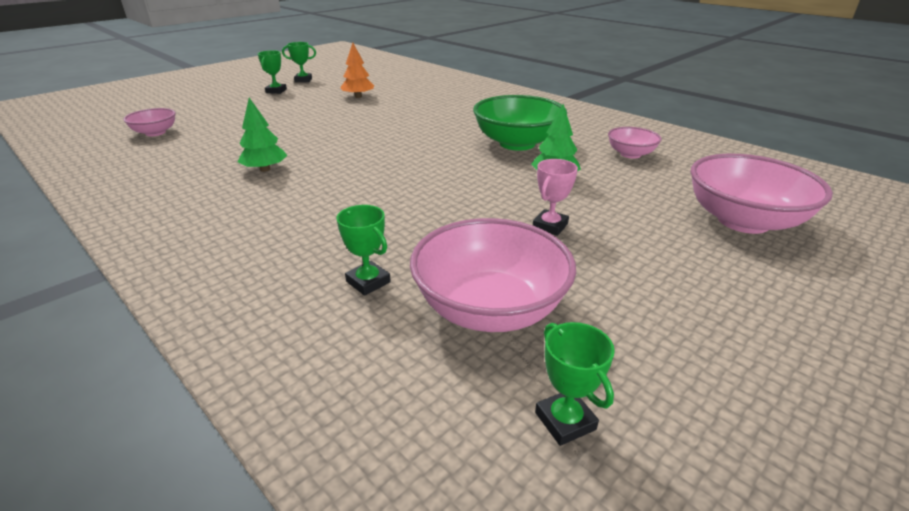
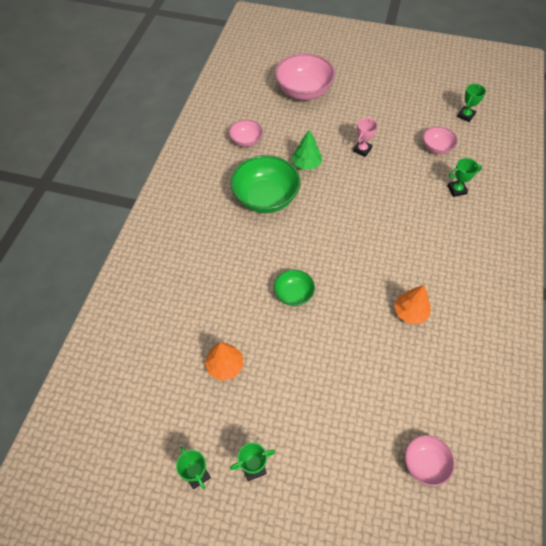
camera: 120 degrees left, 25 degrees up
green tree [238,98,288,172] -> orange tree [394,285,430,324]
green trophy [337,205,391,296] -> green trophy turned 60 degrees clockwise [447,158,482,197]
pink bowl [410,218,576,332] -> pink bowl [423,126,458,154], size x0.53
pink trophy [533,159,578,236] -> pink trophy turned 60 degrees counterclockwise [353,118,378,157]
none -> green bowl [274,269,315,306]

